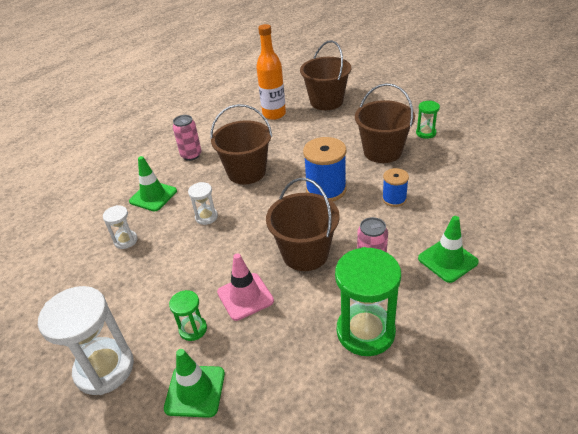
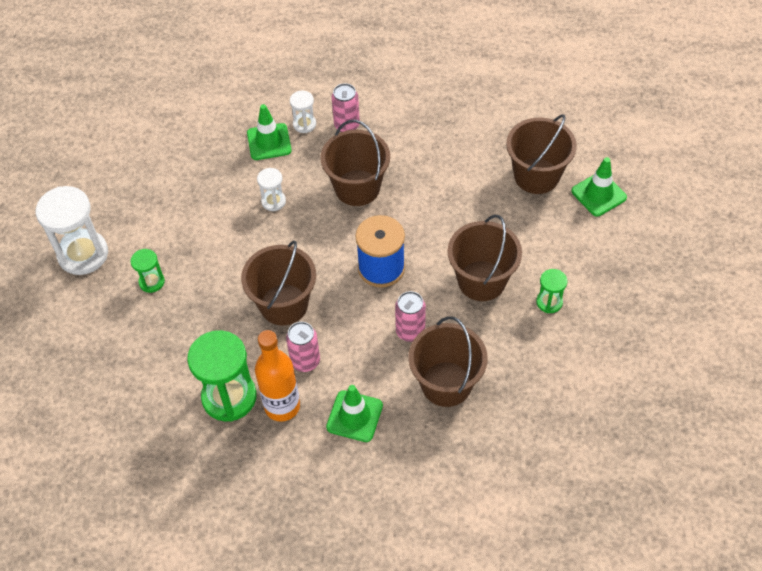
camera: 50 degrees right, 15 degrees up
white hourglass [103,205,138,249] -> white hourglass moved to [290,91,316,133]
green traffic cone [164,349,225,418] -> green traffic cone moved to [571,157,627,216]
pink traffic cone [217,253,274,321] -> none
orange bottle [256,24,286,120] -> orange bottle moved to [255,330,300,422]
blue spool [382,168,409,207] -> pink can [395,291,426,342]
none -> brown bucket [408,316,488,407]

